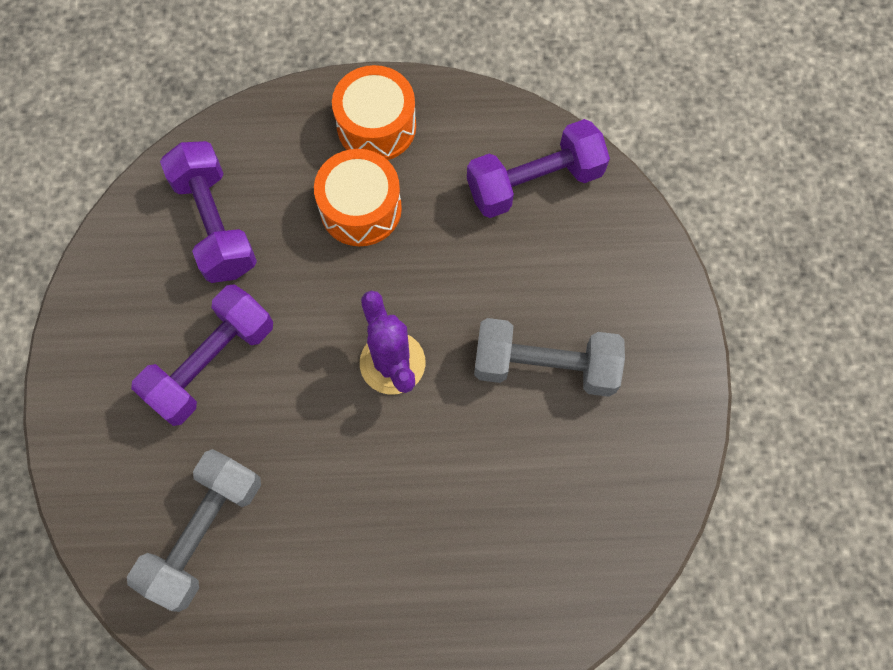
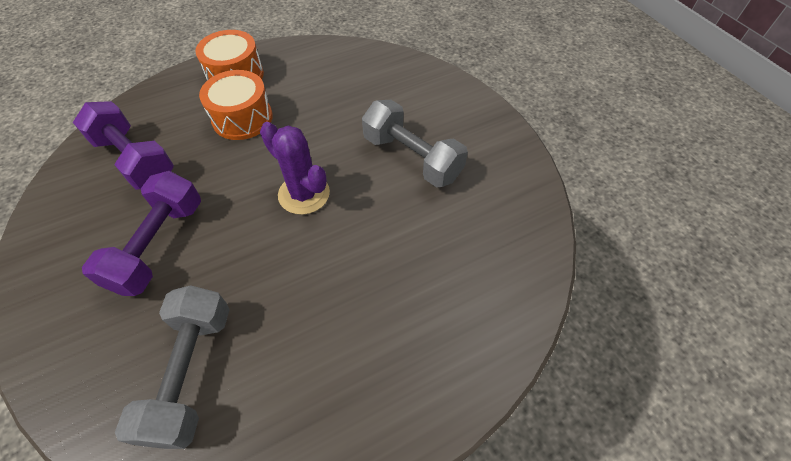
camera: 25 degrees left, 15 degrees down
purple dumbbell [467,119,610,218] -> none
grey dumbbell [474,318,625,397] -> grey dumbbell turned 60 degrees clockwise [362,100,468,187]

